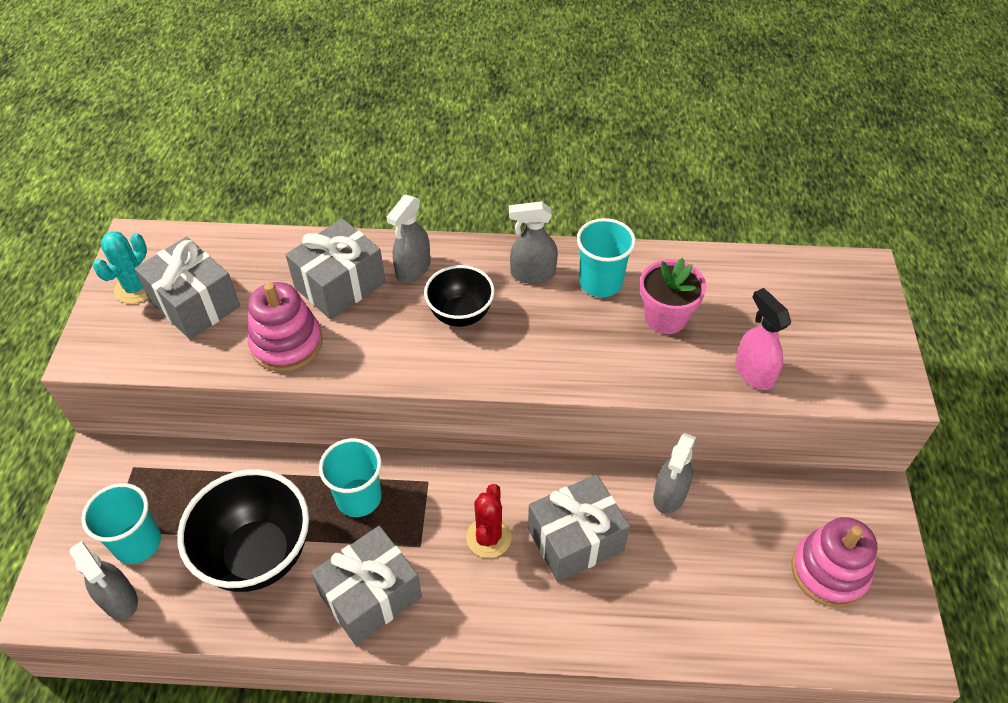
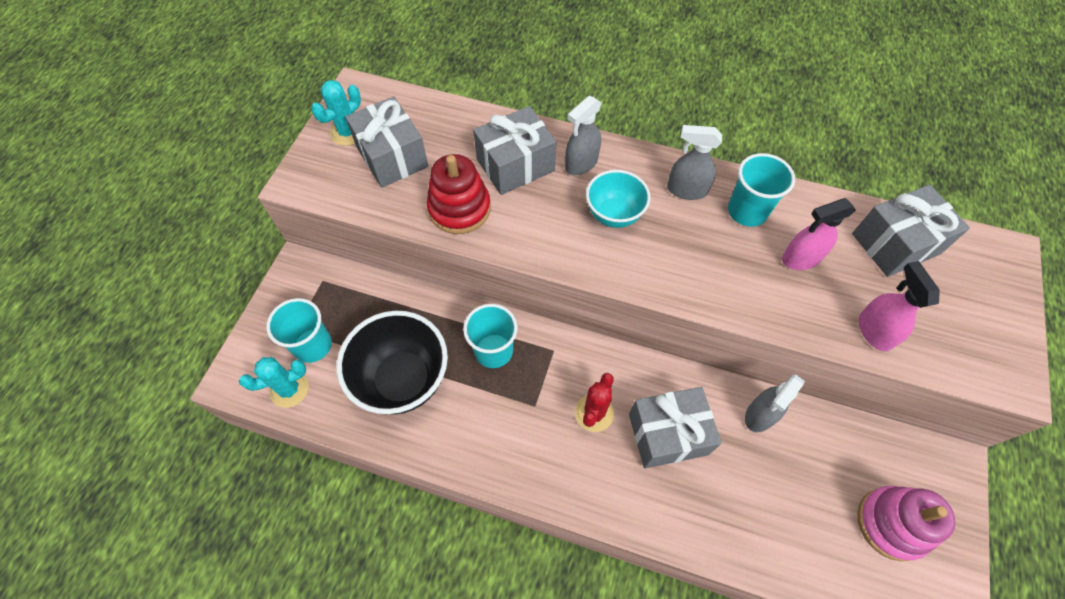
camera: 15 degrees right, 10 degrees up
grey spray bottle [70,541,138,620] -> turquoise cactus [239,357,309,408]
pink stacking toy [248,282,323,372] -> red stacking toy [427,154,491,234]
grey gift [311,526,422,645] -> grey gift moved to [852,184,970,277]
black bowl [424,265,495,327] -> turquoise bowl [586,170,650,228]
pink flower pot [640,258,707,334] -> pink spray bottle [782,198,856,270]

